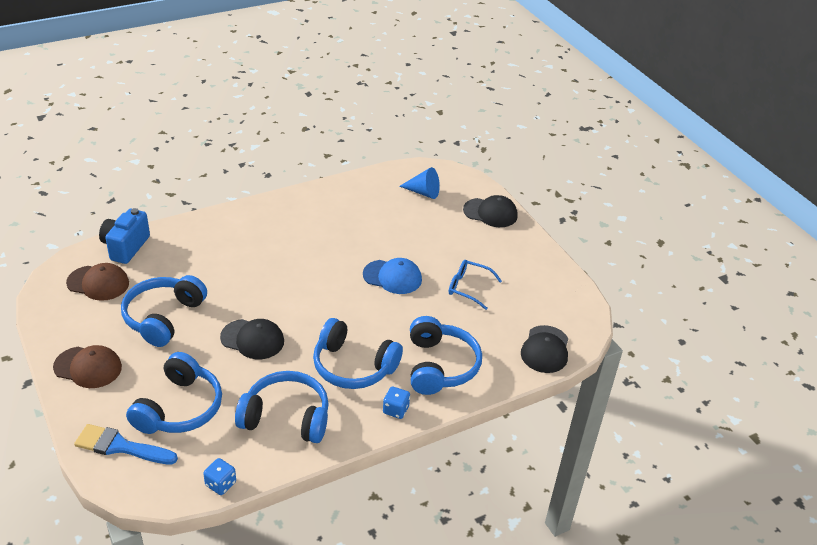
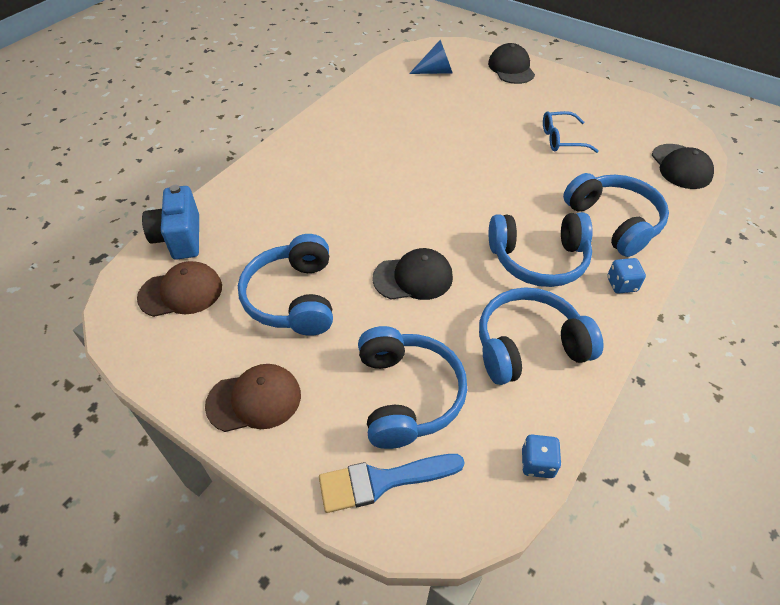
camera: 25 degrees left, 10 degrees up
blue cap [363,258,422,294] -> none
black cap [463,195,518,227] -> black cap turned 90 degrees counterclockwise [488,43,535,84]

